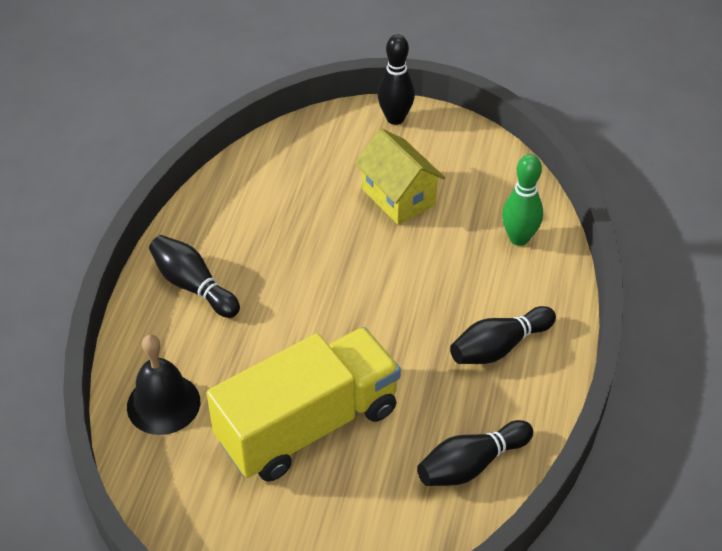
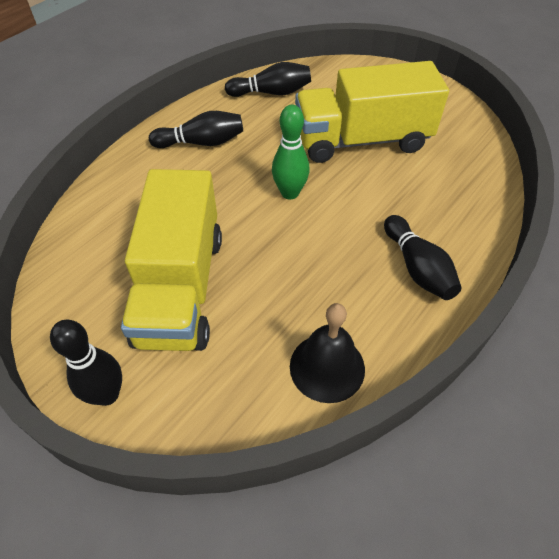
camera: 155 degrees left, 5 degrees up
black bell [127,335,200,435] -> black bell moved to [290,303,365,403]
yellow house [355,128,445,225] -> yellow truck [121,169,222,351]
green bowling pin [502,154,543,246] -> green bowling pin moved to [272,105,309,199]

